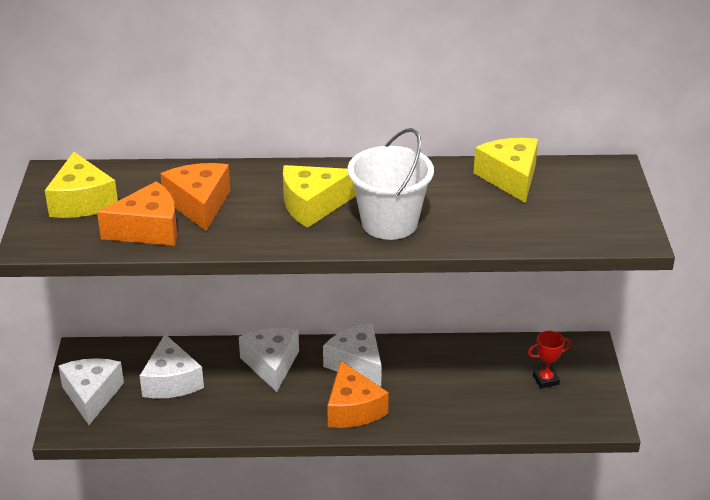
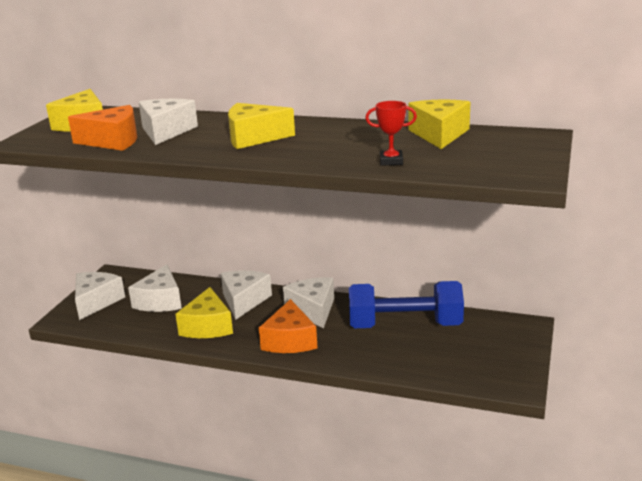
camera: 20 degrees right, 10 degrees down
orange cheese [160,163,230,231] -> white cheese [139,99,198,145]
white bucket [348,128,434,240] -> none
red trophy [528,331,571,388] -> red trophy moved to [365,101,417,166]
none -> yellow cheese [175,287,233,338]
none -> blue dumbbell [349,281,464,328]

